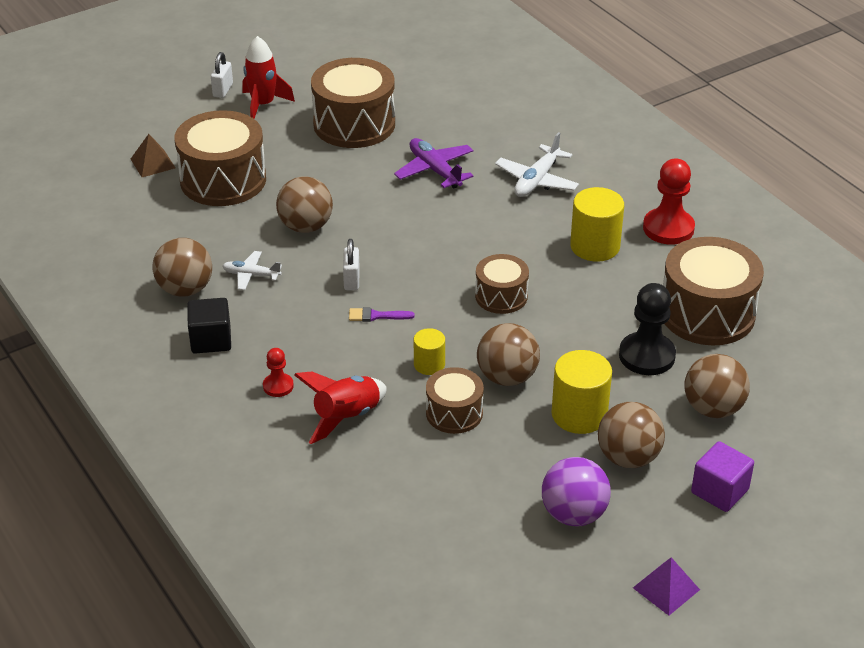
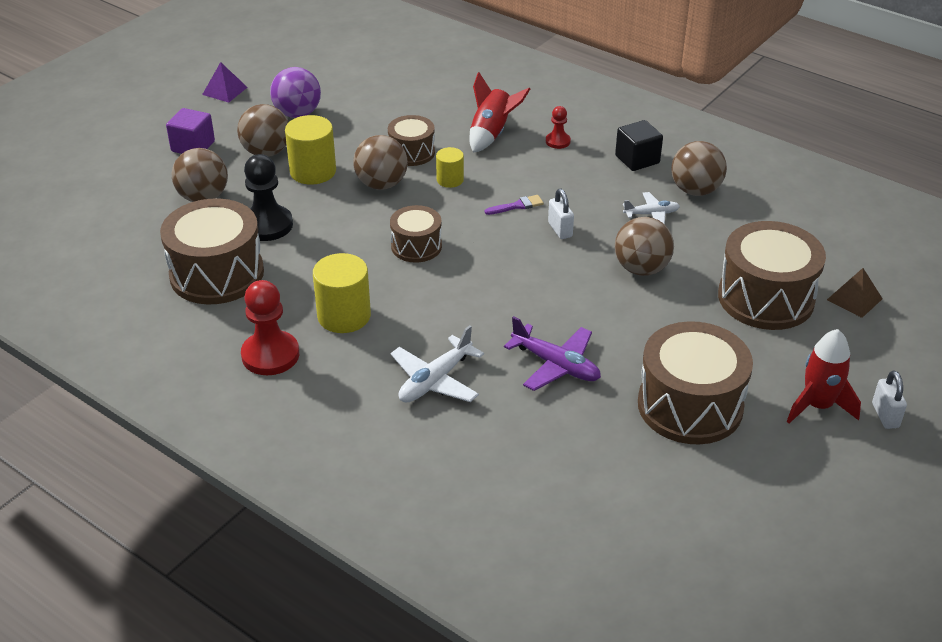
camera: 160 degrees right, 0 degrees up
white plane [495,132,579,197] -> white plane turned 150 degrees counterclockwise [391,325,484,402]

